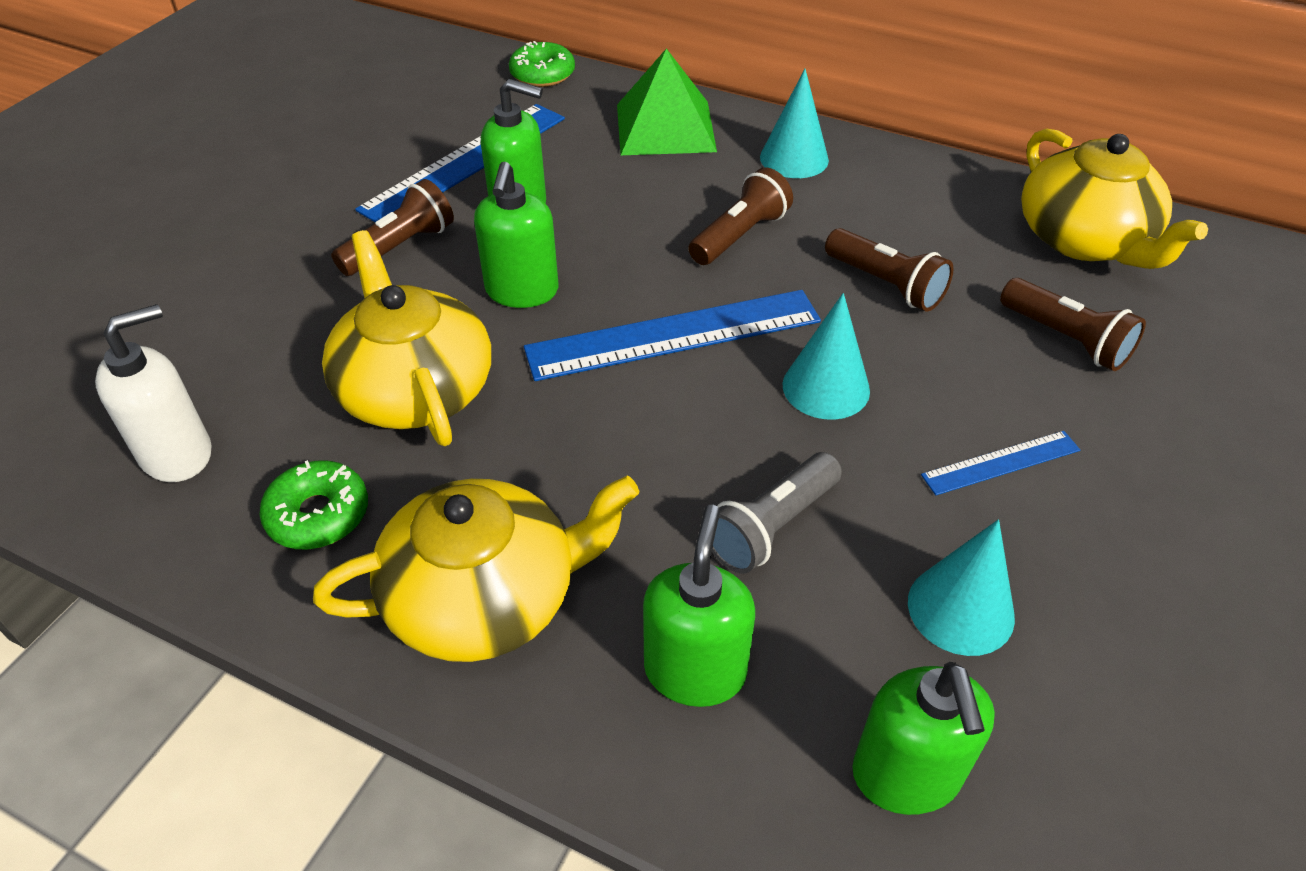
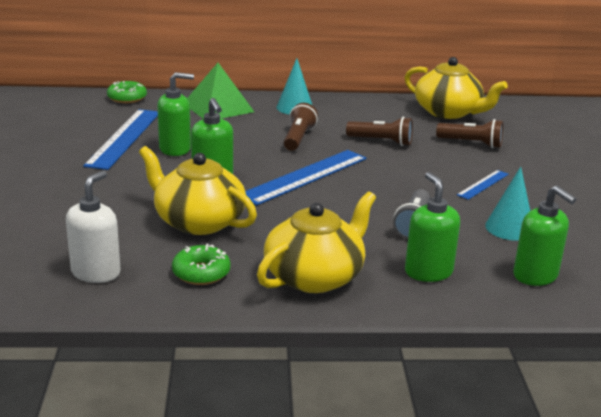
camera: 30 degrees left, 20 degrees down
brown flashlight [331,179,454,276] -> none
turquoise cone [783,293,870,420] -> none

